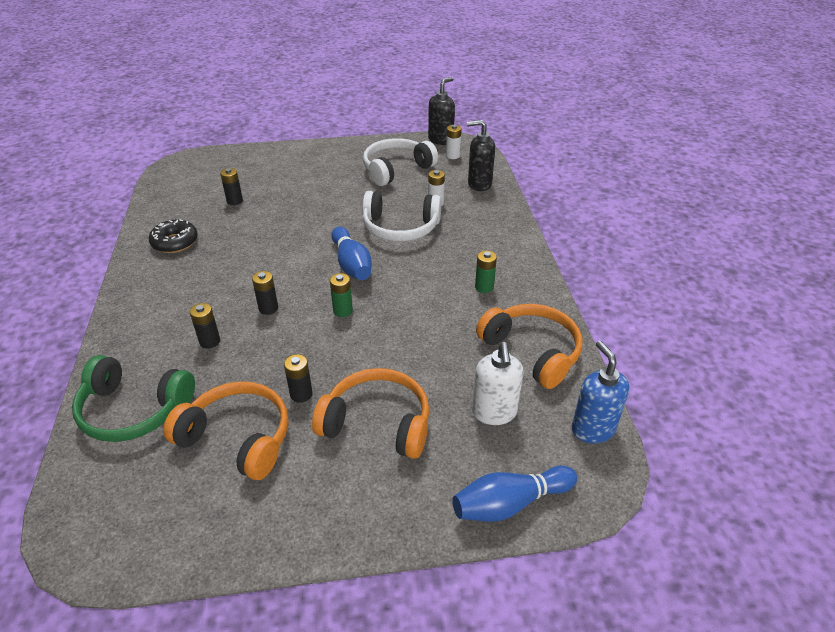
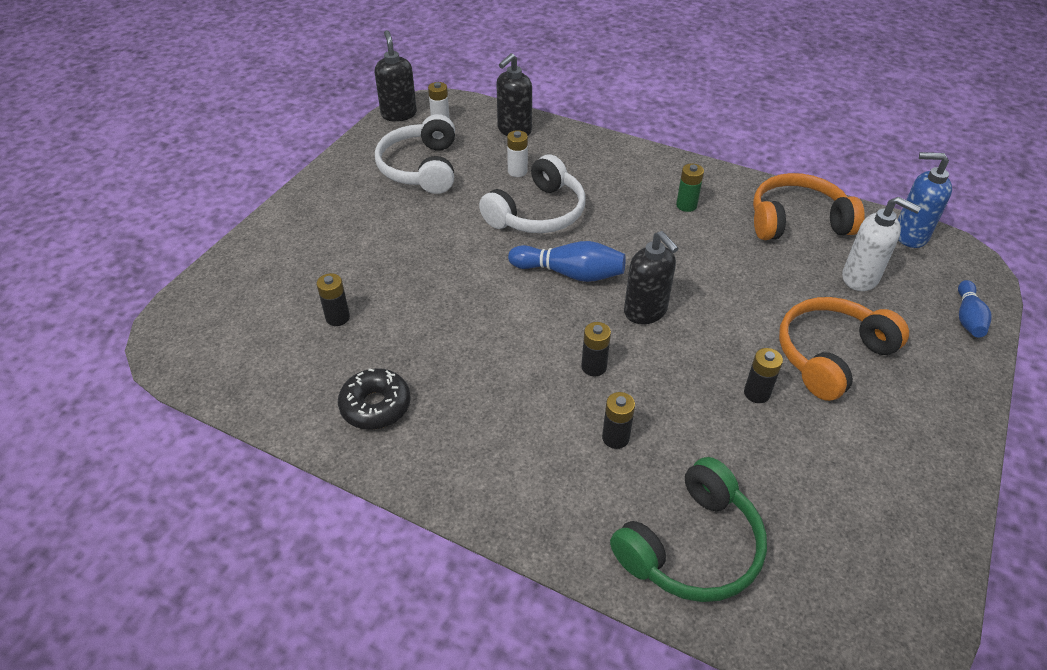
camera: 55 degrees left, 5 degrees up
orange headphones [163,382,289,480] -> none
green battery [330,273,353,317] -> black soap dispenser [624,231,678,324]
blue bowling pin [452,466,577,522] -> blue bowling pin [958,280,992,337], size x0.66

